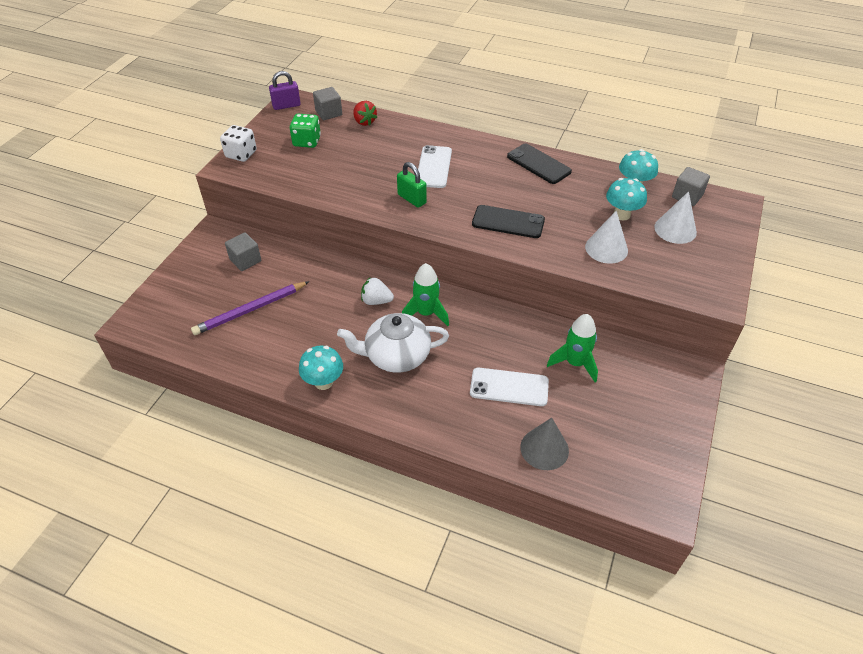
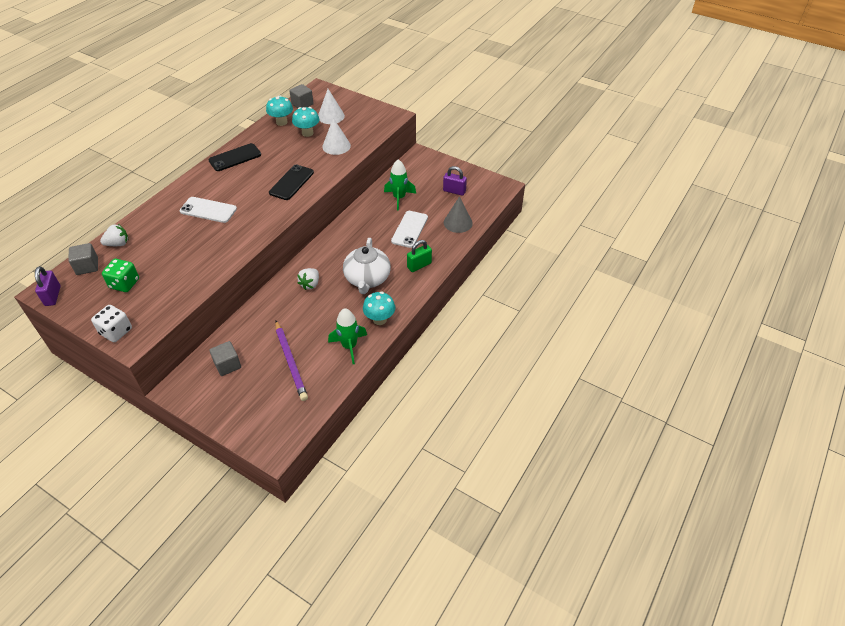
camera: 80 degrees left, 0 degrees up
red strawberry [353,101,377,126] -> white strawberry [100,224,129,246]
green padlock [397,162,427,208] -> green padlock moved to [407,240,432,272]
green rocket [402,263,449,326] -> green rocket moved to [328,308,367,364]
none -> purple padlock [443,166,467,196]

